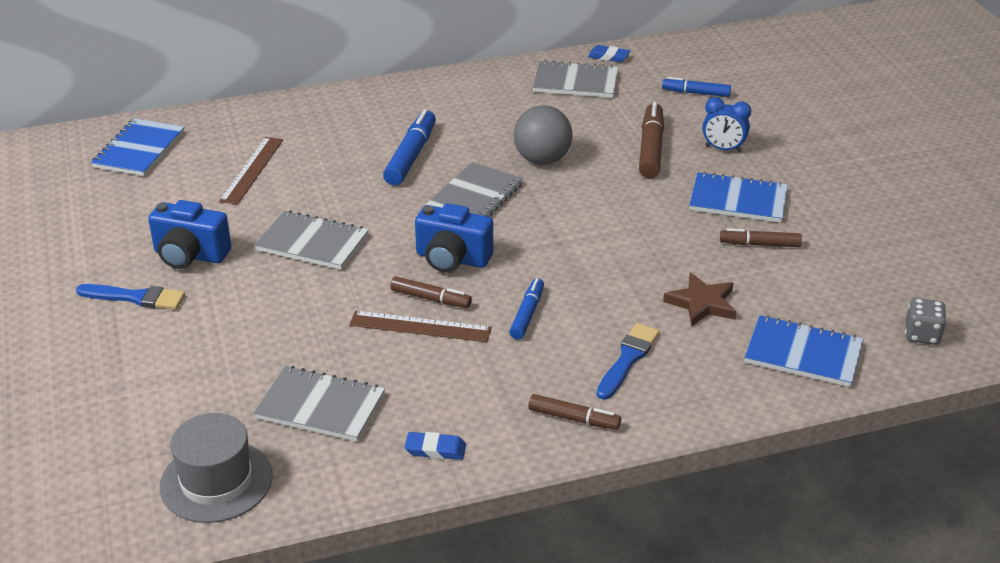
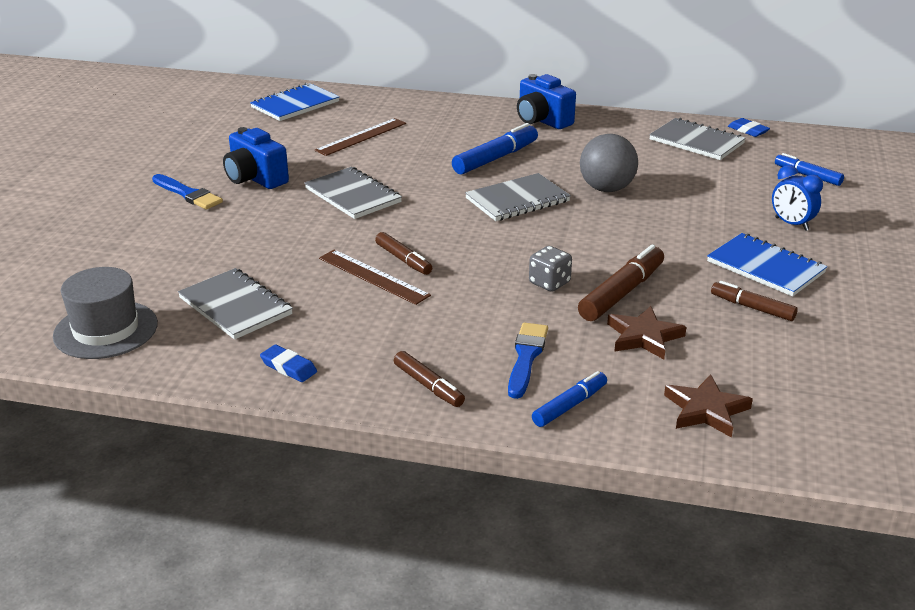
camera: 30 degrees right, 5 degrees down
blue camera [415,203,493,273] -> blue camera moved to [517,74,576,129]
blue marker [509,278,544,340] -> blue marker moved to [532,371,607,427]
blue brush [597,323,660,400] -> blue brush turned 45 degrees counterclockwise [508,322,548,399]
brown marker [639,102,664,178] -> brown marker moved to [578,244,664,321]
blue notebook [744,315,863,387] -> brown star [664,374,753,438]
grey dice [905,298,946,345] -> grey dice moved to [529,246,572,292]

